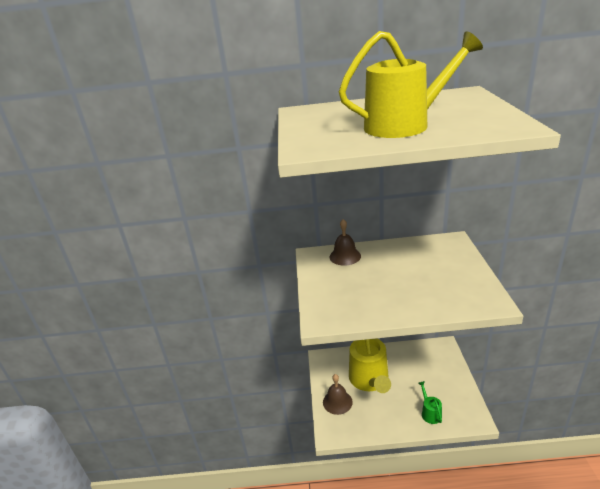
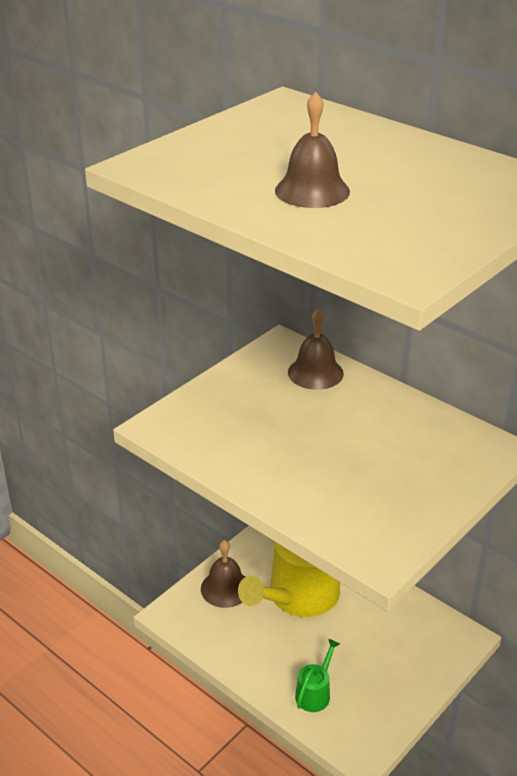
camera: 40 degrees right, 5 degrees up
yellow watering can [339,31,483,138] -> brown bell [275,92,350,208]

